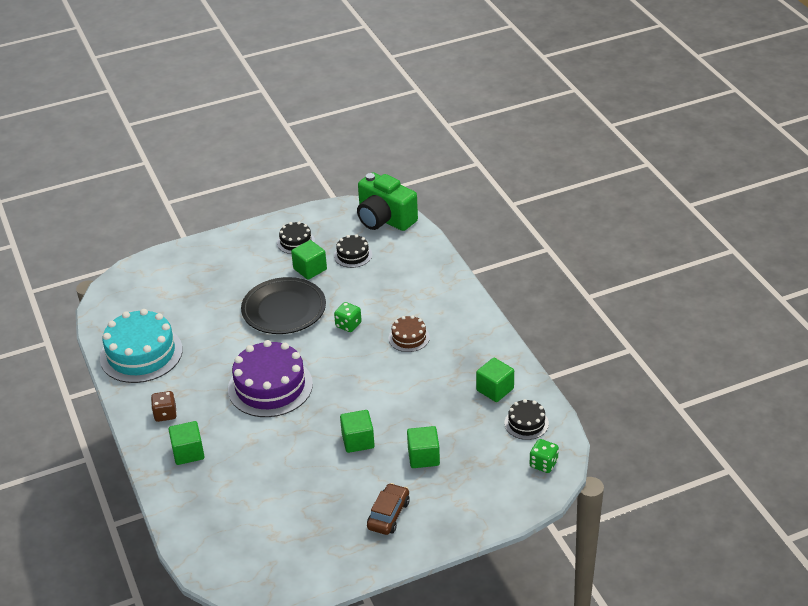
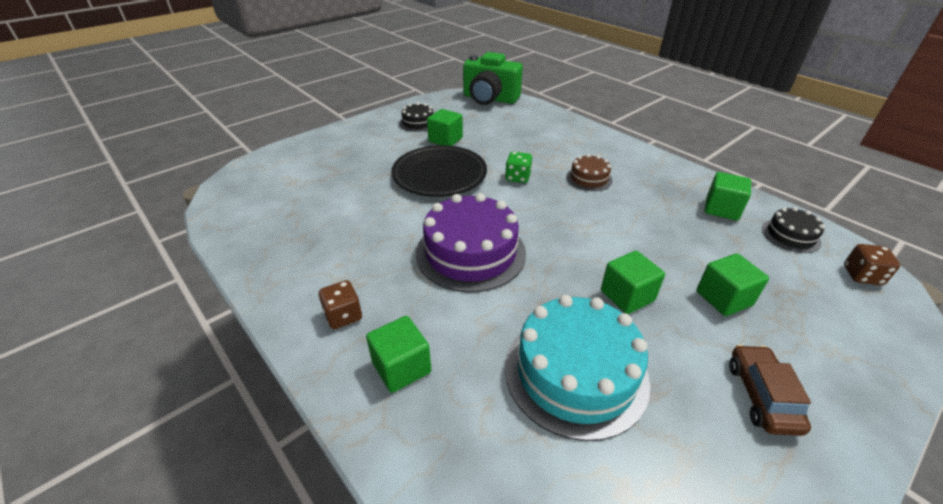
camera: 20 degrees left, 0 degrees up
turquoise cake [100,309,183,383] -> turquoise cake moved to [505,295,650,441]
black cake [334,234,372,268] -> none
green dice [530,439,559,473] -> brown dice [844,244,900,285]

